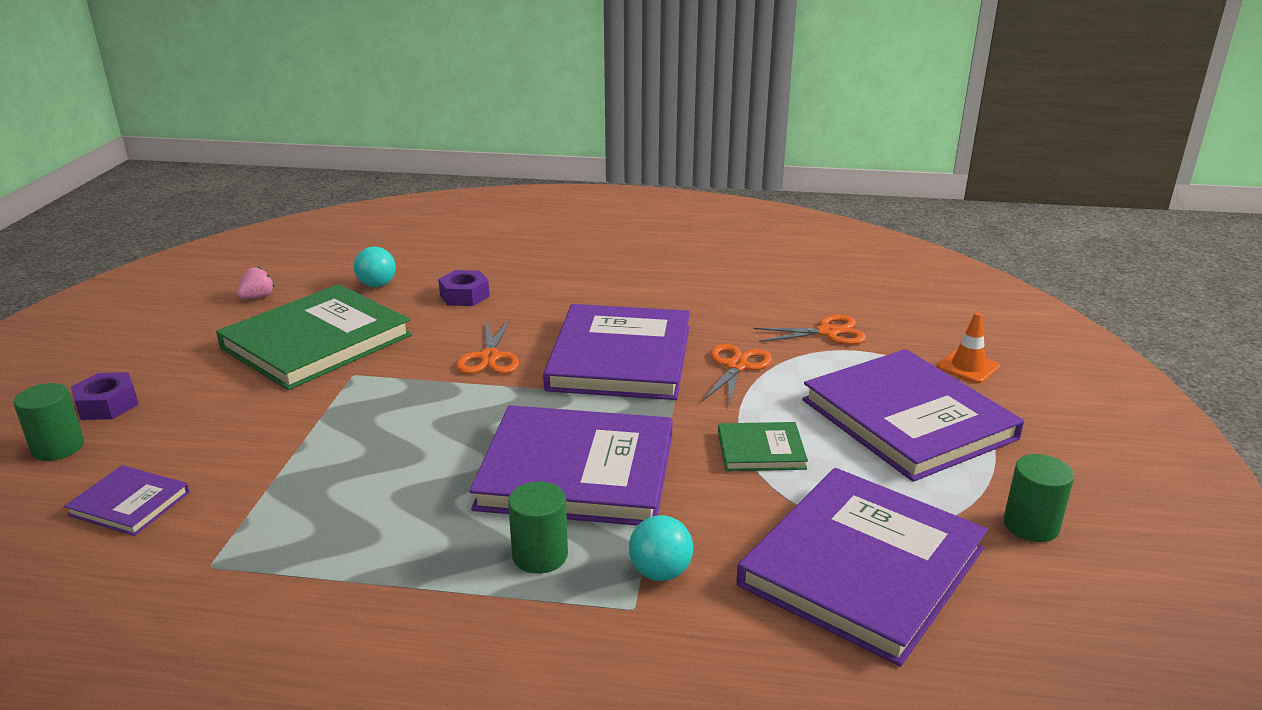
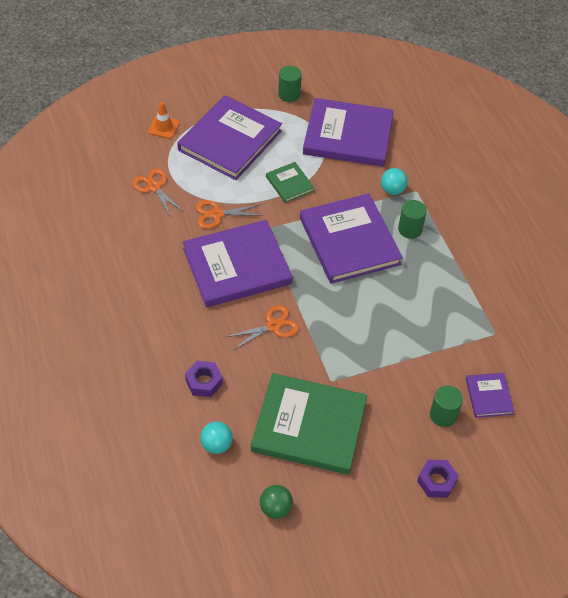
camera: 120 degrees left, 25 degrees up
green cylinder [13,383,84,461] -> green cylinder moved to [430,385,463,427]
pink strawberry [236,267,275,299] -> green ball [260,485,293,519]

